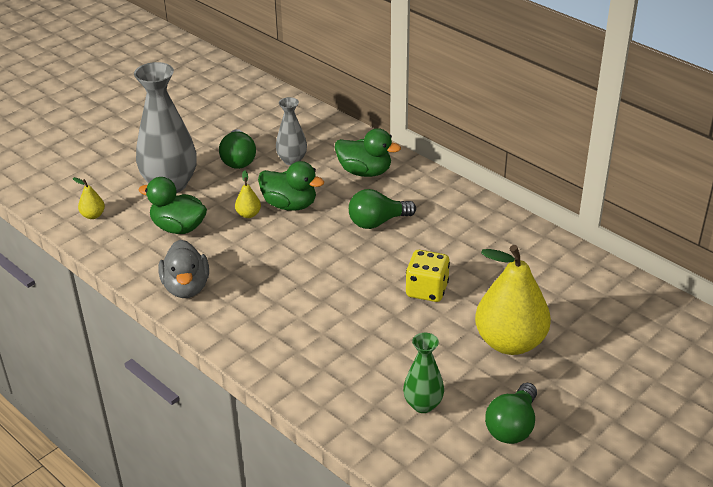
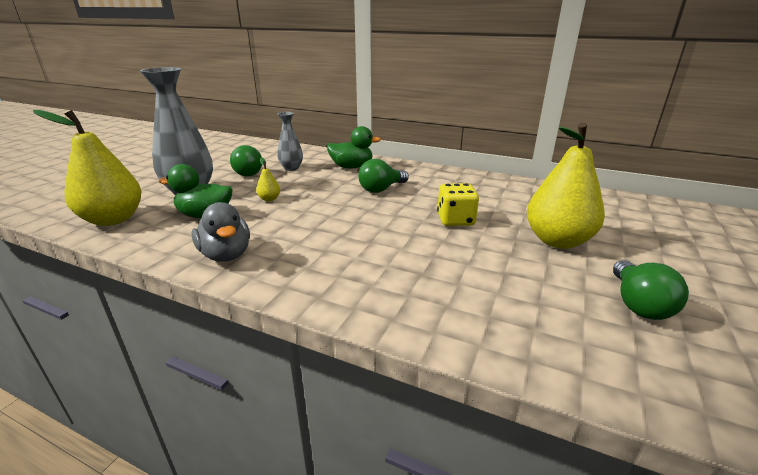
camera: 20 degrees left, 10 degrees down
yellow pear [73,177,105,219] -> yellow pear [33,110,141,226], size x2.46
green duck [258,161,324,211] -> none
green vase [403,333,444,413] -> none

